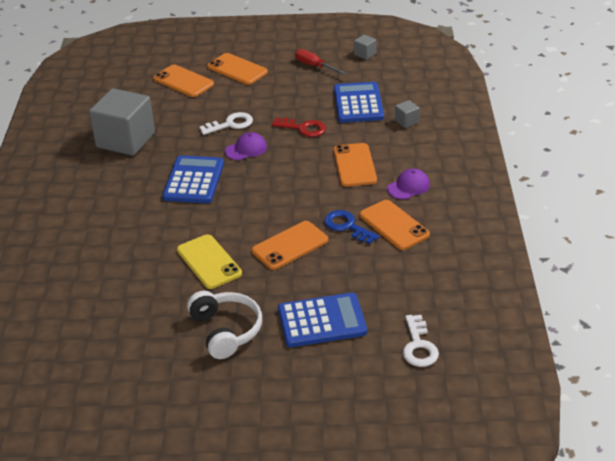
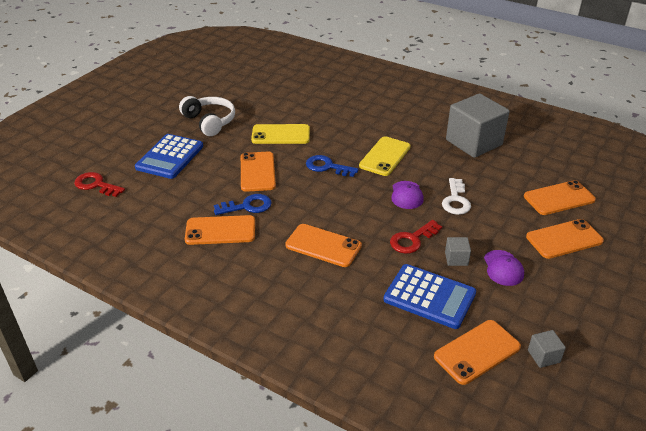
camera: 120 degrees right, 0 degrees up
blue calculator [162,155,224,203] -> yellow phone [359,136,411,176]
white headphones [187,291,262,359] -> white headphones turned 135 degrees counterclockwise [179,96,235,136]
red screwdriver [295,49,348,75] -> none
purple cap [387,169,430,199] -> purple cap moved to [484,250,524,286]
grey cube [395,100,420,128] -> grey cube moved to [445,237,471,266]
white key [403,315,439,367] -> red key [74,172,125,197]
none -> blue key [306,155,359,177]
none -> orange phone [434,320,521,385]

